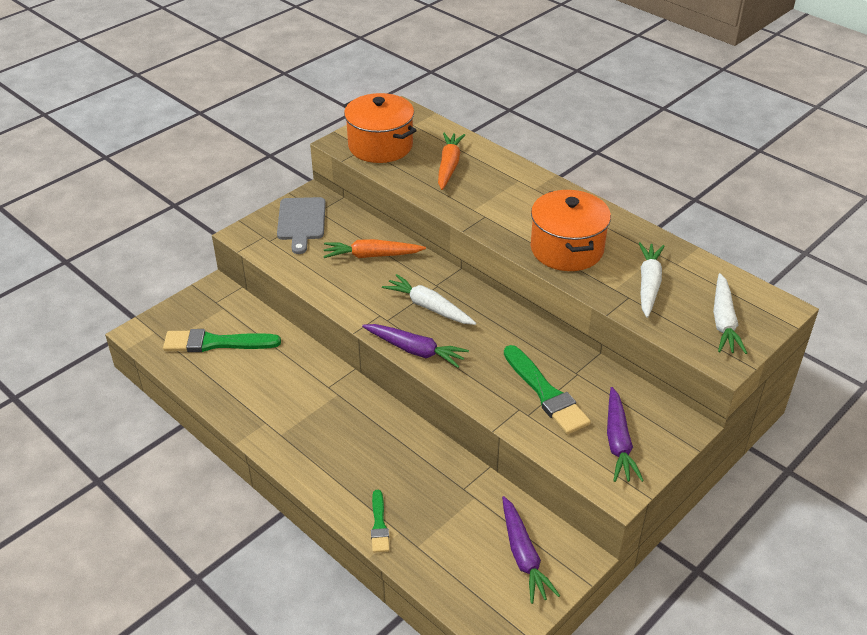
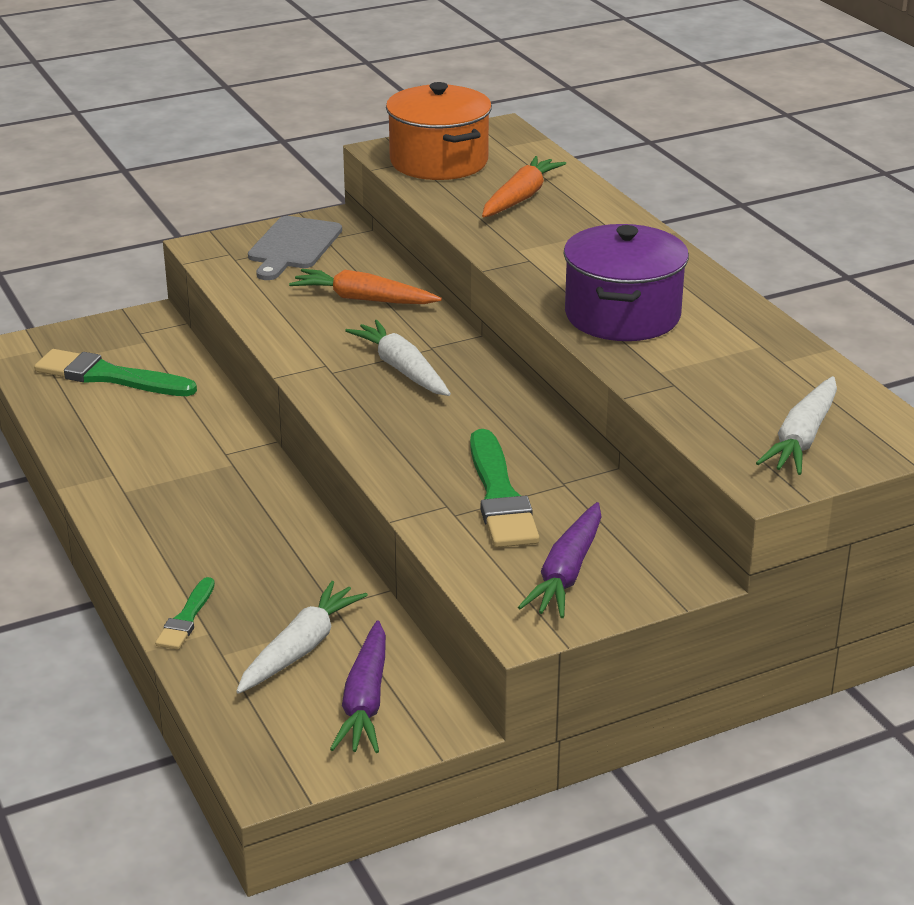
camera: 20 degrees right, 10 degrees down
purple carrot [362,324,469,368] -> none
orange pot [531,190,611,271] -> purple pot [564,224,689,341]
white carrot [639,242,664,318] -> white carrot moved to [236,581,368,694]

